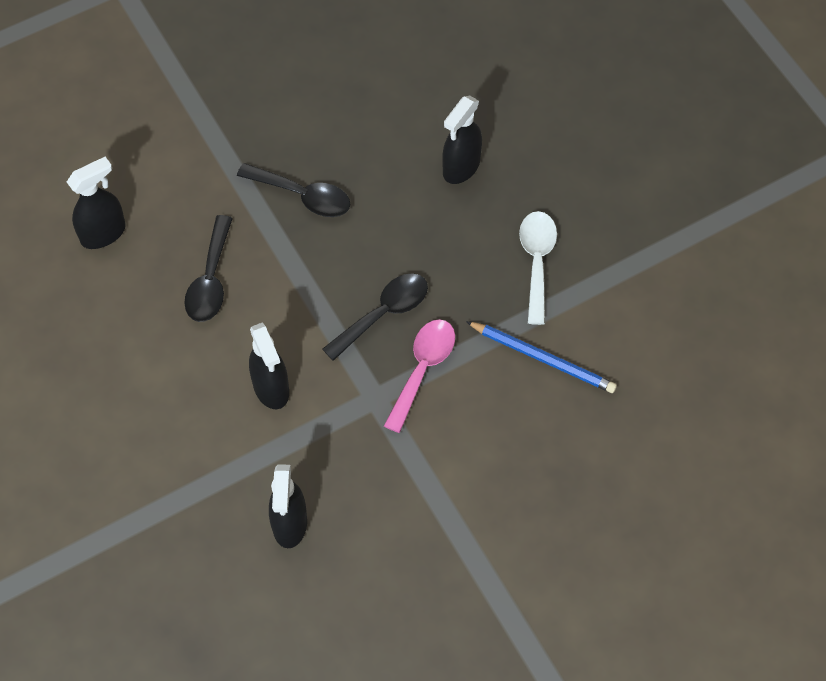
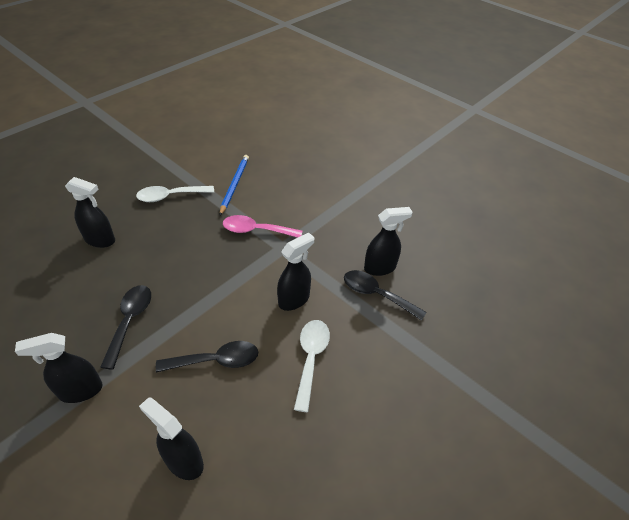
camera: 110 degrees left, 15 degrees down
black spoon [322,274,428,361] -> black spoon moved to [344,270,426,321]
none -> black spray bottle [15,333,103,403]
none -> white spoon [294,320,330,412]

